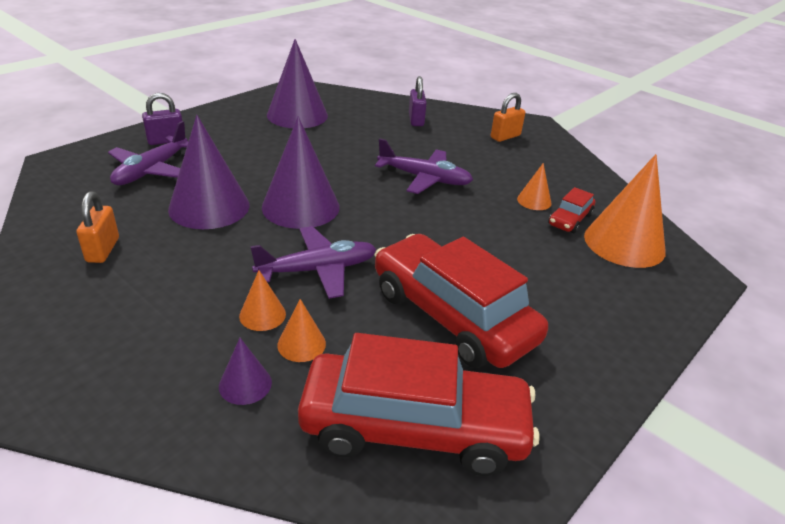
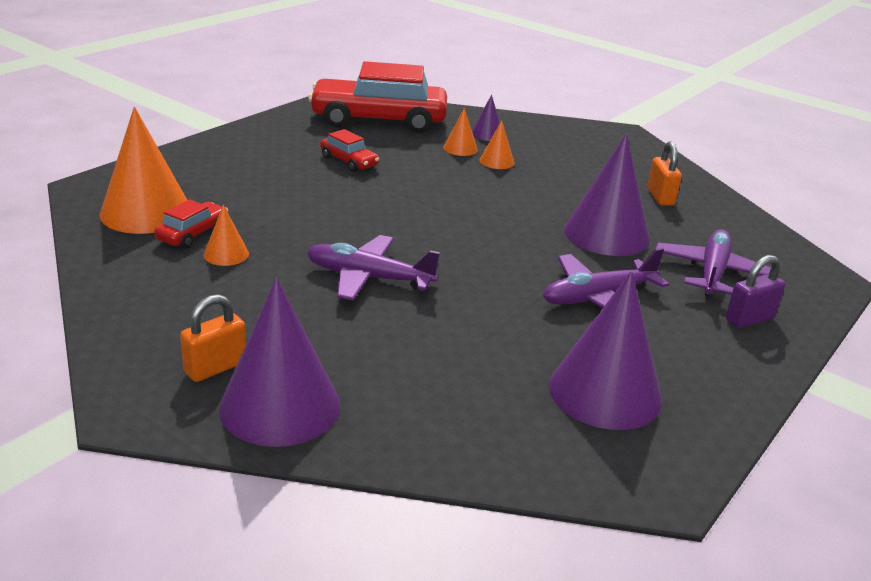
camera: 175 degrees right, 5 degrees down
purple plane [250,226,376,299] -> purple plane moved to [543,248,669,311]
purple cone [262,116,340,229] -> purple cone moved to [219,278,341,447]
red car [374,234,548,368] -> red car [320,129,379,172], size x0.44
purple padlock [409,76,427,126] -> none

